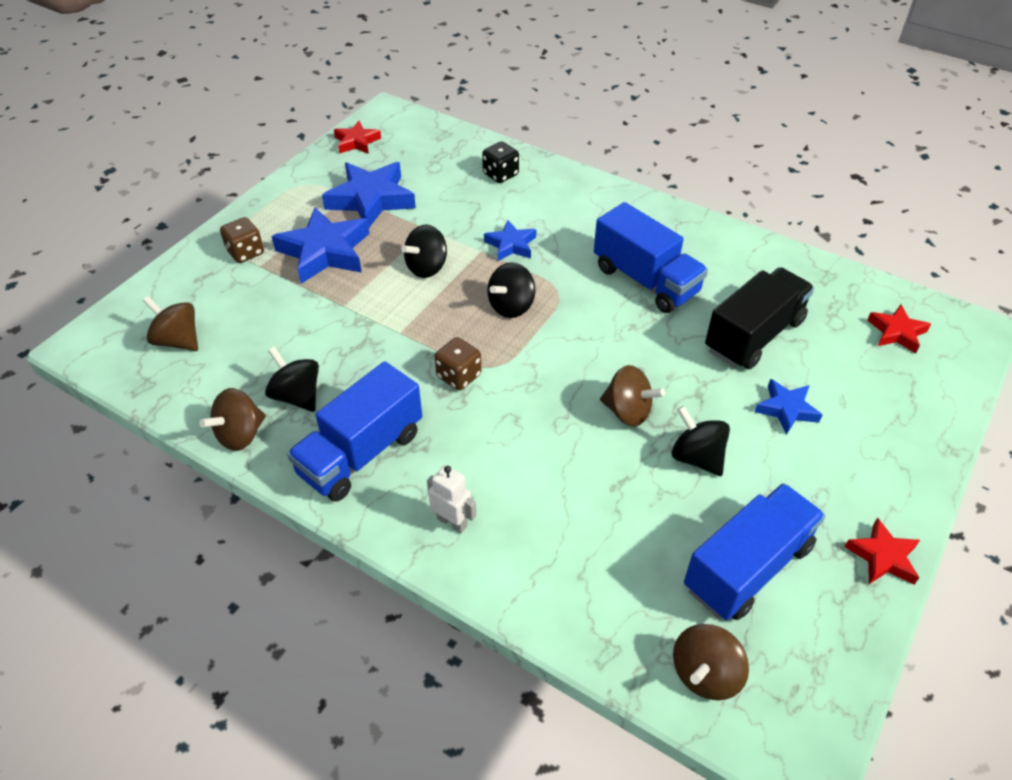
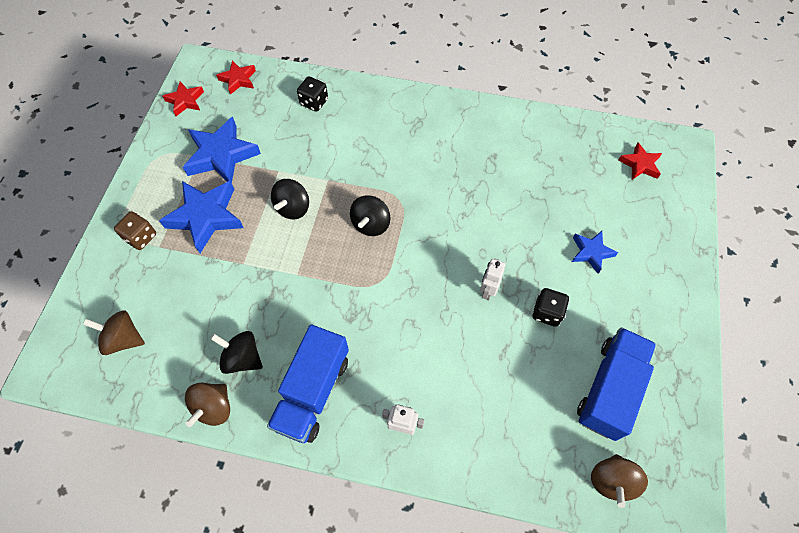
camera: 20 degrees left, 15 degrees up
brown dice [435,337,481,390] -> none
blue star [484,220,536,261] -> none
blue truck [594,202,708,313] -> none
brown spinning top [600,365,665,426] -> white robot [480,259,505,300]
black spinning top [672,406,730,476] -> black dice [532,288,569,327]
black truck [705,267,814,369] -> none
red star [845,518,920,585] -> red star moved to [216,60,256,95]

